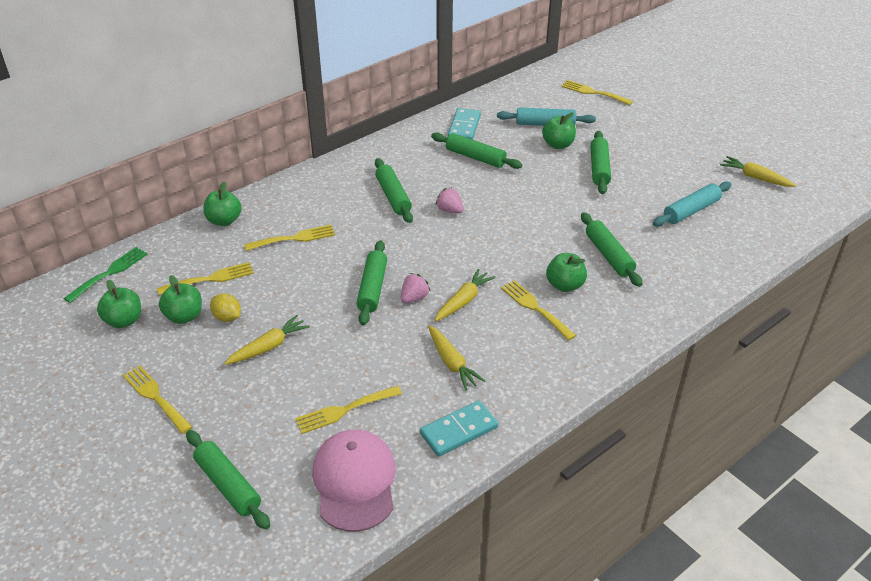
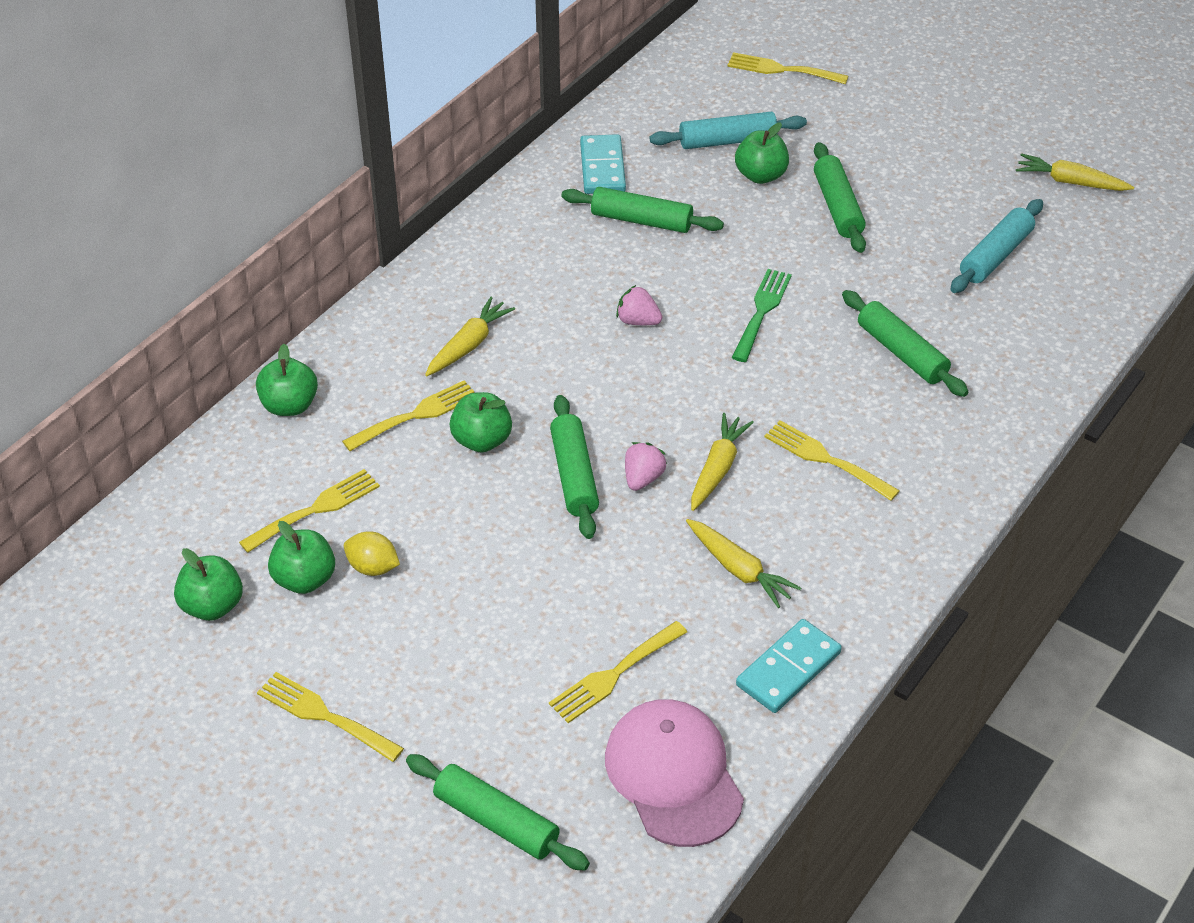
camera: 15 degrees left, 5 degrees up
green fork [64,247,148,303] -> green fork moved to [732,269,792,362]
yellow carrot [224,315,310,365] -> yellow carrot moved to [425,297,515,376]
green rolling pin [375,158,413,223] -> none
green apple [546,253,587,292] -> green apple moved to [449,392,512,452]

